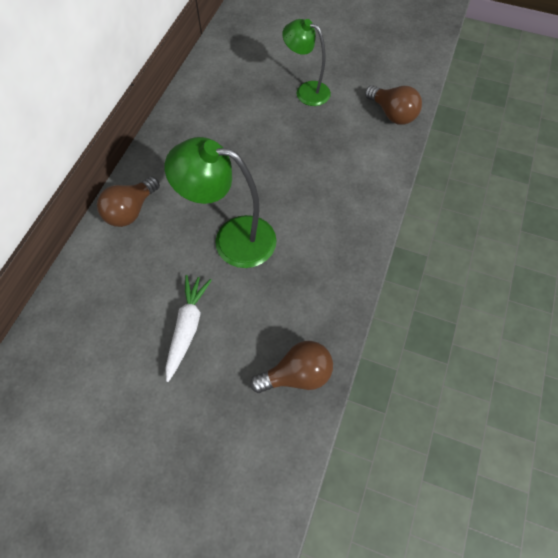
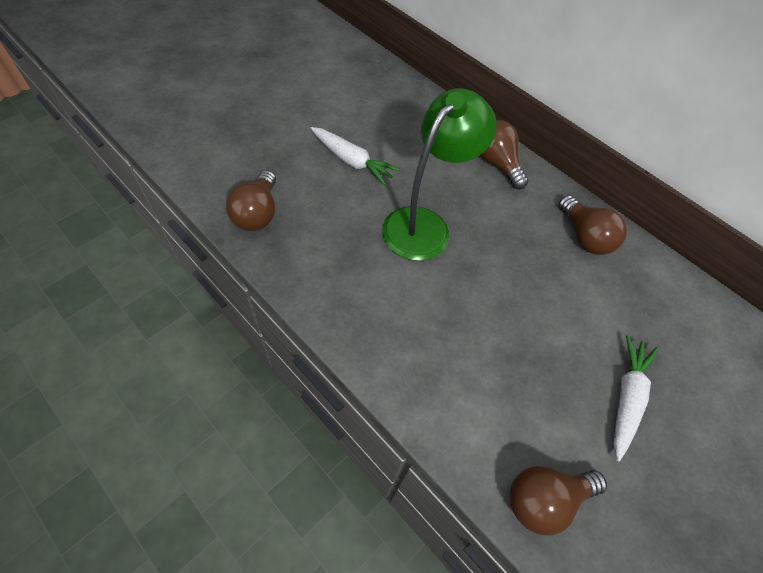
camera: 110 degrees right, 5 degrees down
green lamp [282,19,331,106] -> white carrot [613,335,658,461]
none -> brown light bulb [558,195,627,255]

